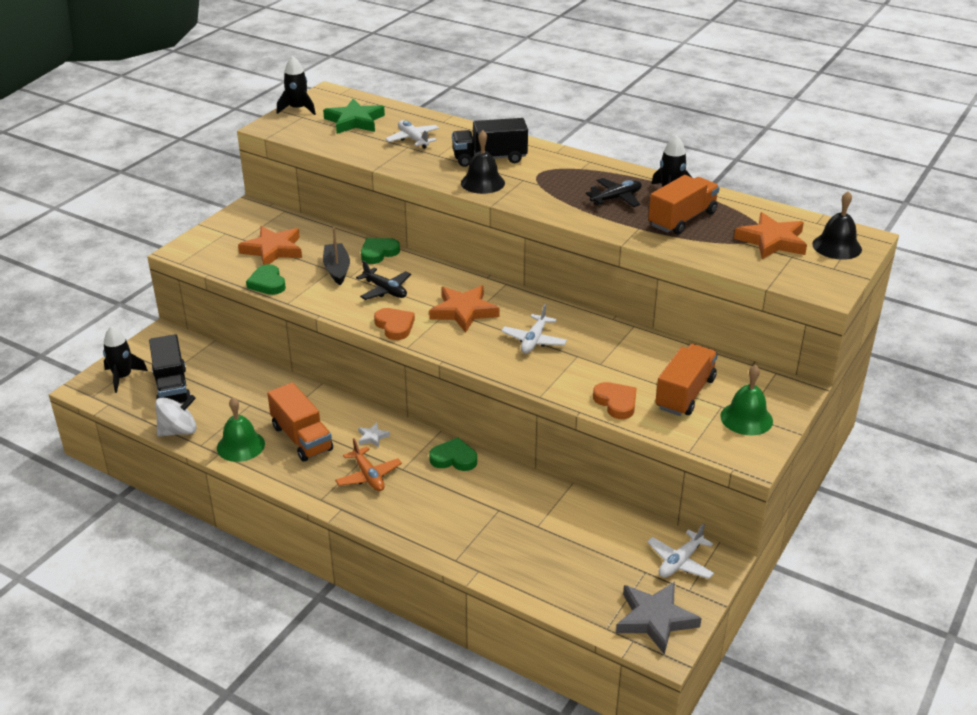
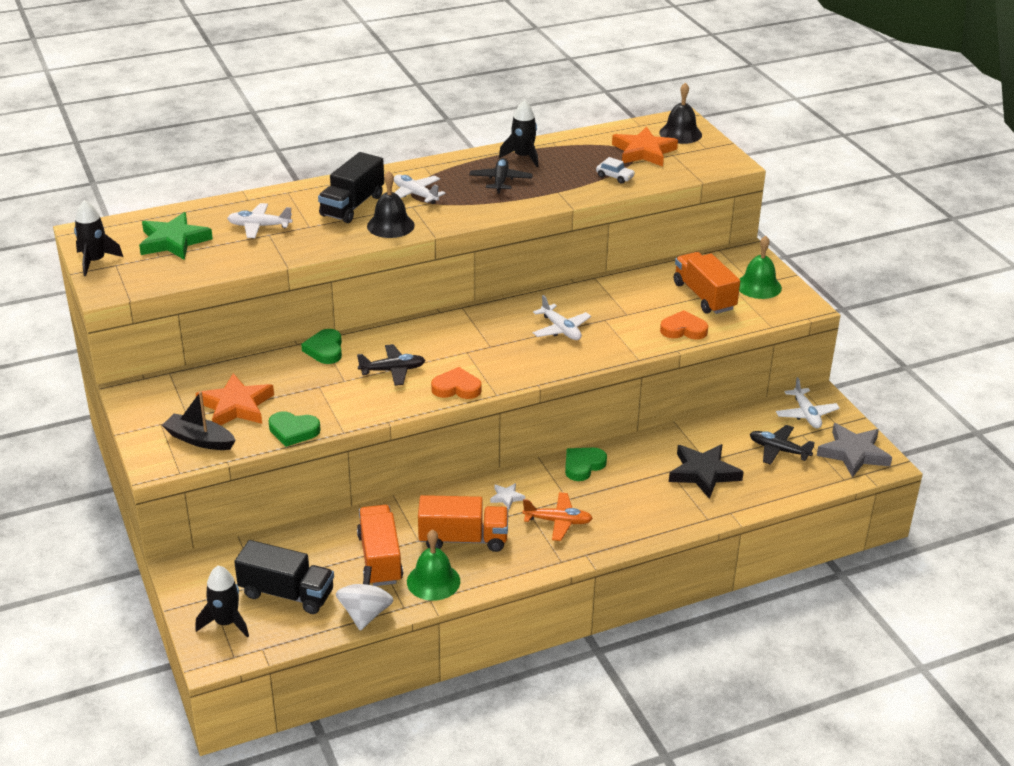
camera: 55 degrees left, 0 degrees up
black boat [323,227,350,285] -> black boat moved to [162,391,236,450]
orange star [429,285,499,333] -> none
orange truck [648,175,720,235] -> orange truck moved to [357,505,403,586]
none -> white plane [394,175,446,204]
none -> white car [596,157,635,184]
none -> black star [669,444,744,499]
none -> black plane [750,425,815,465]

